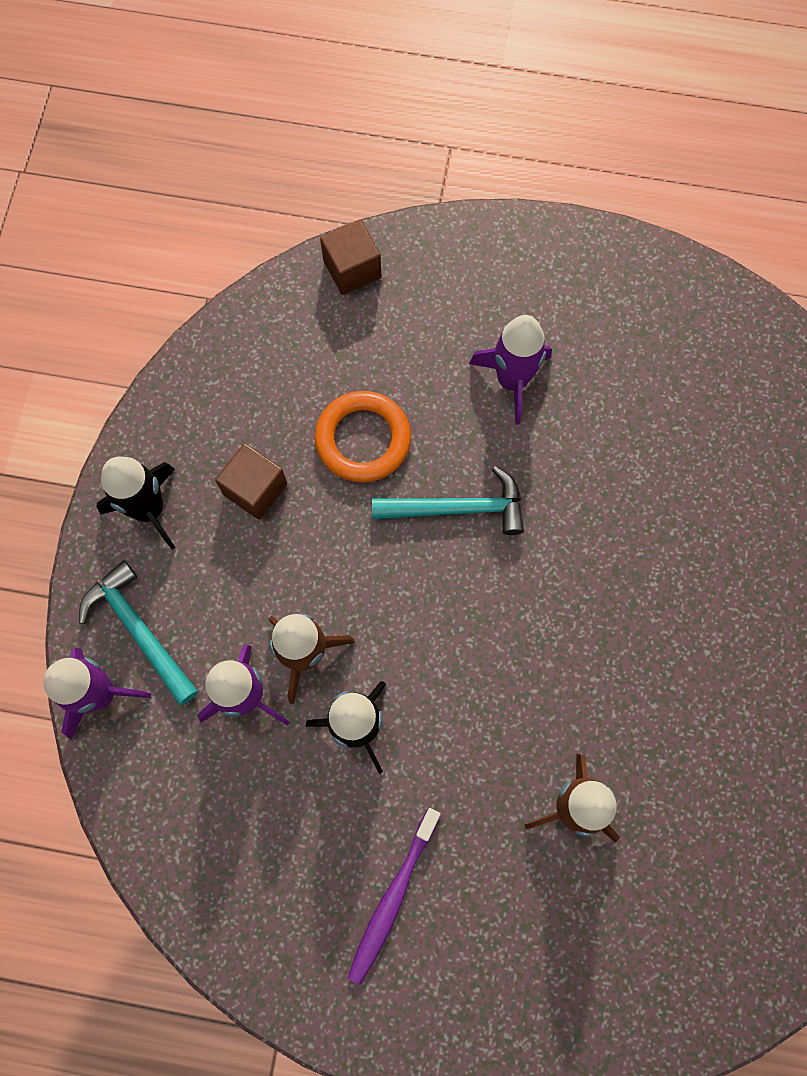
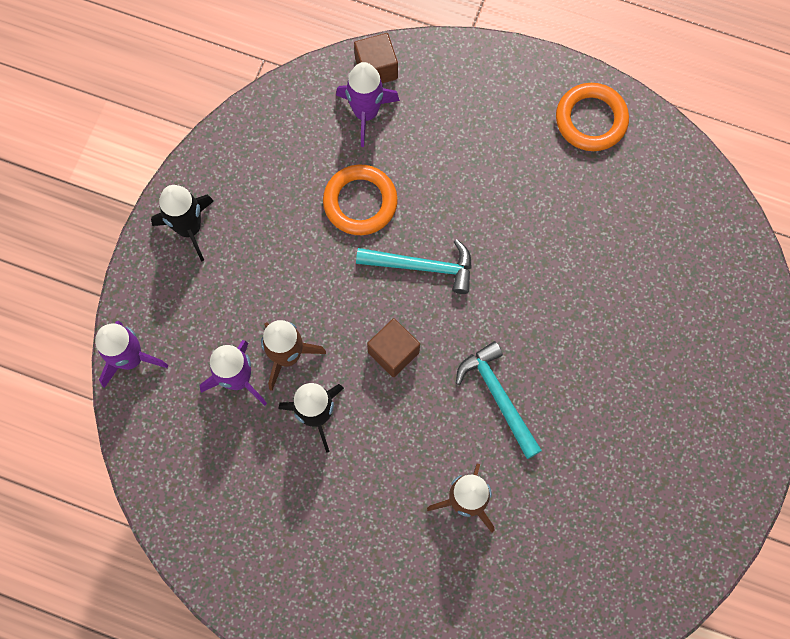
camera: 10 degrees right, 0 degrees up
turquoise hammer [79,560,198,705] -> turquoise hammer moved to [456,341,542,459]
brown cube [215,443,287,520] -> brown cube moved to [367,318,420,377]
purple toothbrush [347,808,441,985] -> none
purple rocket [469,315,552,425] -> purple rocket moved to [336,62,400,147]
none -> orange ring [556,83,629,151]

